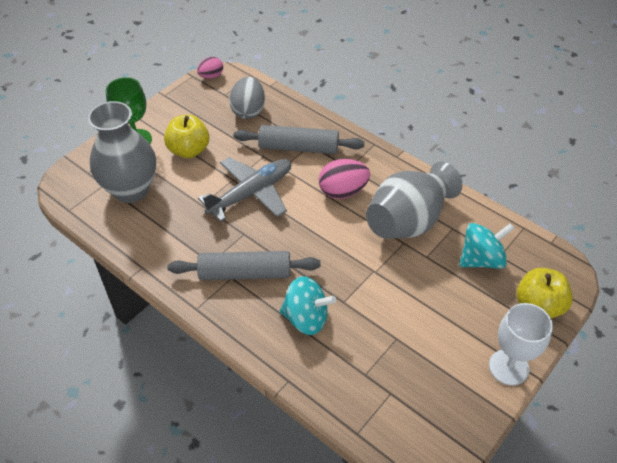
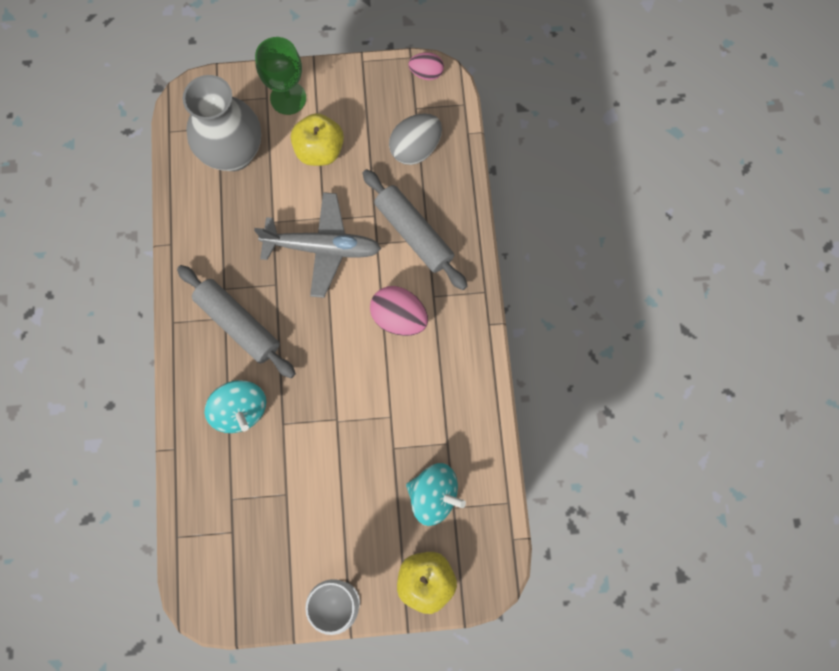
camera: 45 degrees right, 25 degrees up
grey vase [366,162,462,239] -> none

